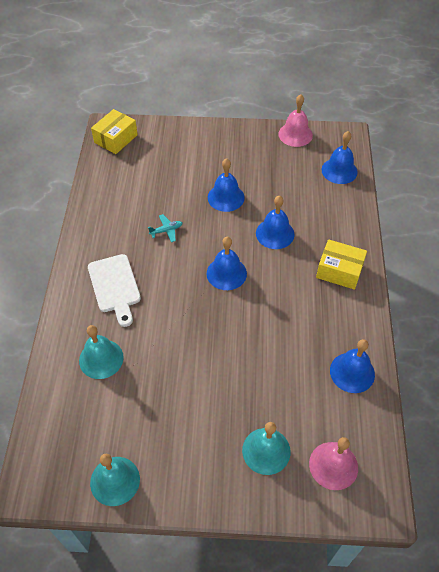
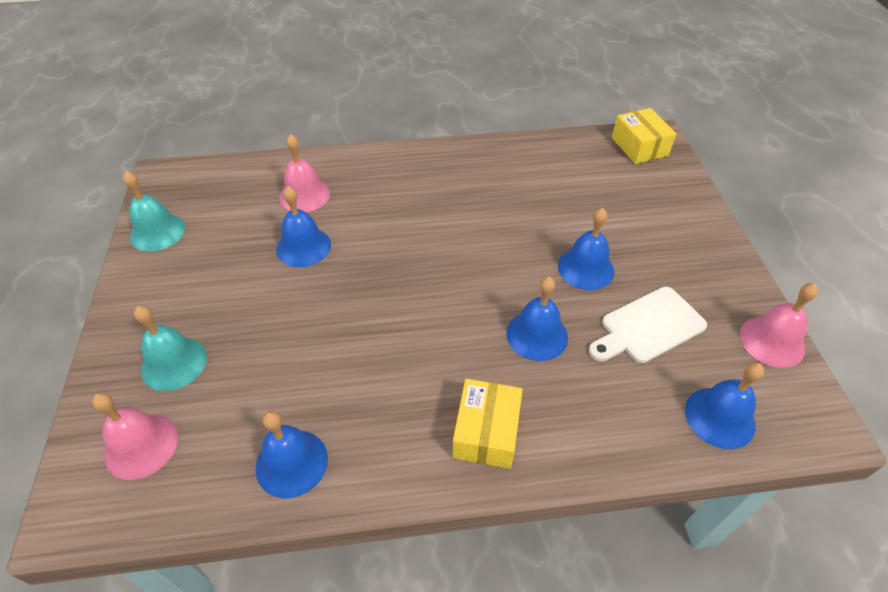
camera: 80 degrees right, 5 degrees down
turquoise bell [79,325,124,379] -> pink bell [279,134,330,212]
white cutting board [88,254,141,327] -> white cutting board moved to [589,287,707,363]
yellow box [91,109,138,154] -> yellow box turned 45 degrees clockwise [612,108,676,164]
turquoise plane [148,214,182,242] -> none
blue bell [207,237,247,290] -> blue bell moved to [276,186,331,267]

